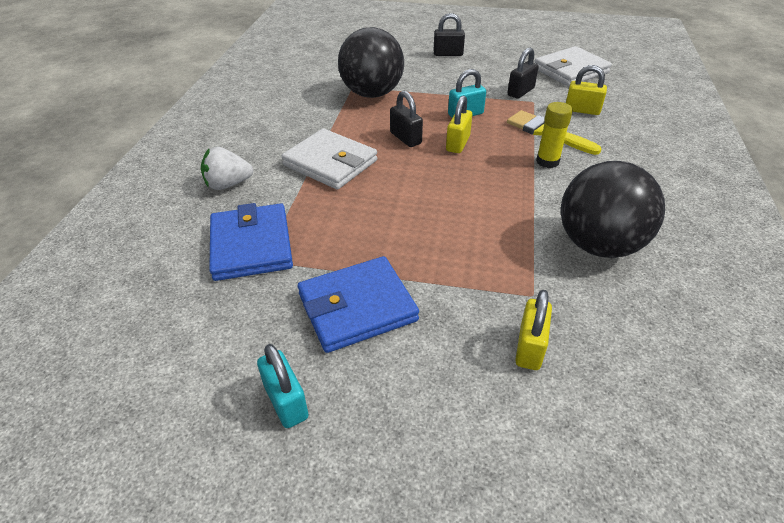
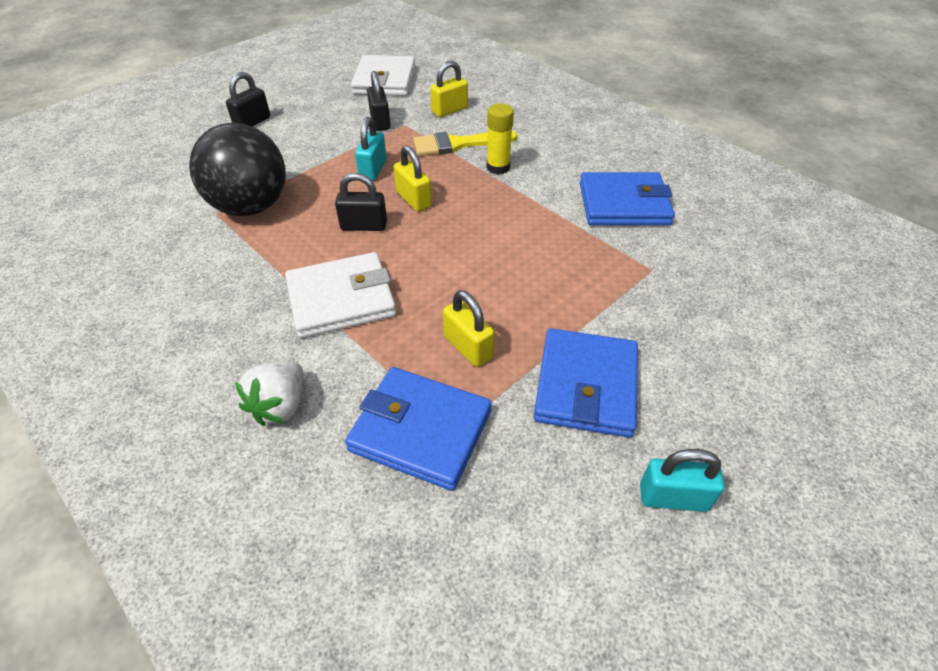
camera: 55 degrees left, 5 degrees up
yellow padlock [515,290,552,370] -> yellow padlock moved to [443,290,494,367]
black ball [561,161,665,258] -> blue wallet [580,172,675,226]

